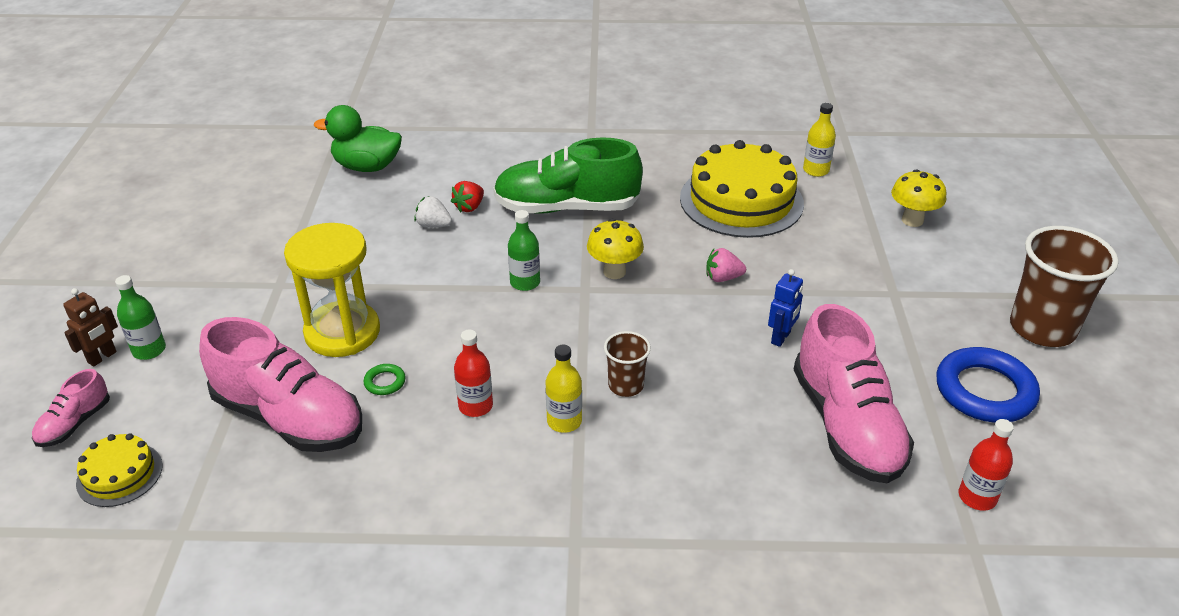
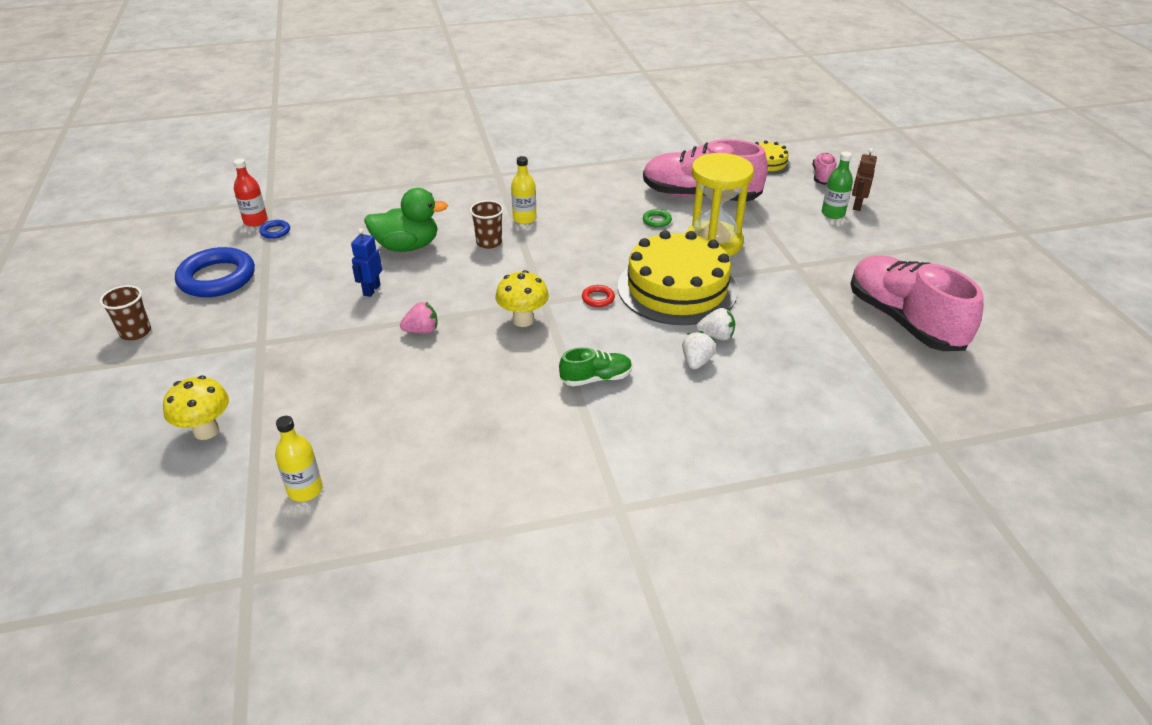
camera: 165 degrees right, 0 degrees up
green duck [314,105,402,172] -> green duck moved to [364,188,448,252]
red strawberry [451,181,484,213] -> white strawberry [682,331,716,370]
red bottle [454,330,493,417] -> none
green shoe [493,137,643,214] -> green shoe [559,347,632,386], size x0.47
green bottle [508,210,540,291] -> red ring [582,285,615,307]
yellow cake [680,140,804,238] -> yellow cake moved to [618,230,738,325]
pink shoe [793,304,914,483] -> pink shoe moved to [850,255,983,351]
brown cup [1010,226,1119,347] -> brown cup [100,285,151,340], size x0.52
none -> blue ring [259,220,290,239]

